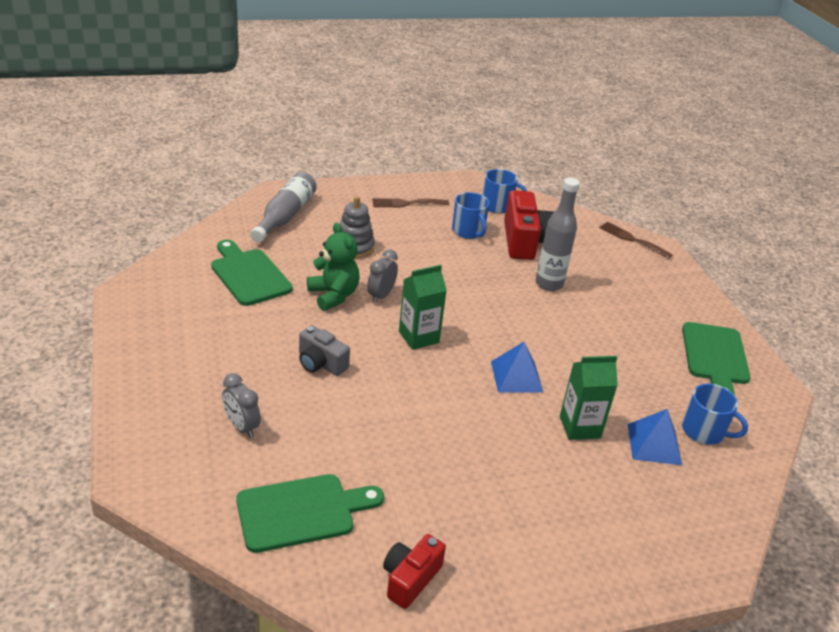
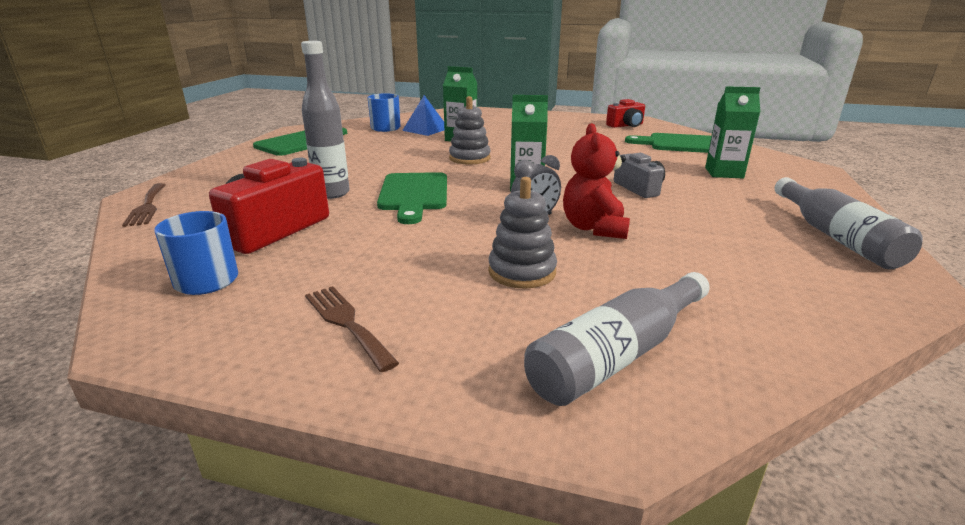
camera: 145 degrees left, 10 degrees down
green cutting board [211,240,293,306] -> green cutting board moved to [377,172,447,224]
grey clock [222,373,261,438] -> green carton [705,86,760,178]
green teddy bear [307,223,359,311] -> red teddy bear [563,123,630,239]
brown fork [372,198,449,207] -> brown fork turned 150 degrees counterclockwise [305,286,399,372]
blue mug [452,192,489,239] -> none
blue pyramid [491,342,543,392] -> grey stacking toy [449,96,491,165]
none -> grey bottle [775,177,923,269]

